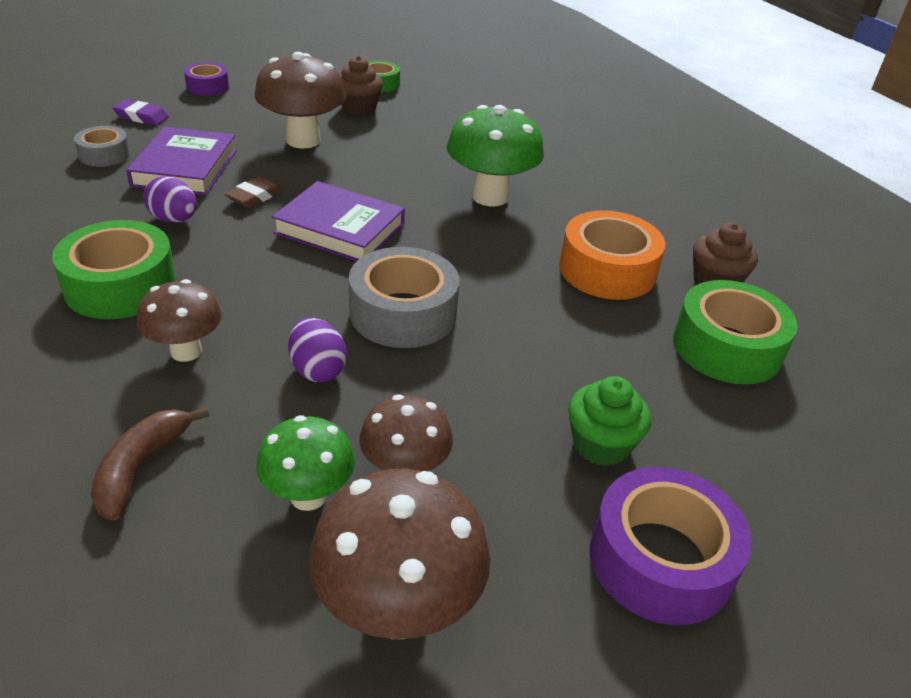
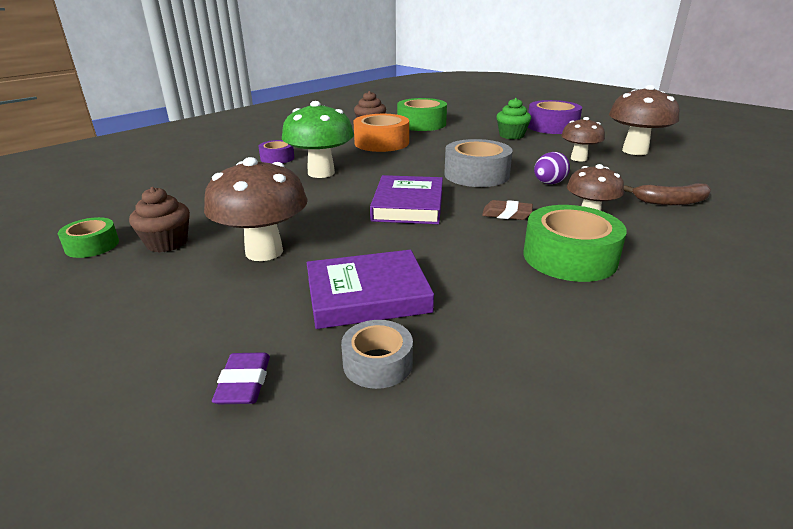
camera: 105 degrees left, 10 degrees down
purple egg [143,176,197,223] -> none
purple tape [184,62,229,96] -> purple tape moved to [259,140,295,163]
brown eraser [225,176,283,208] -> brown eraser moved to [482,200,533,220]
green mushroom [256,415,355,511] -> none

